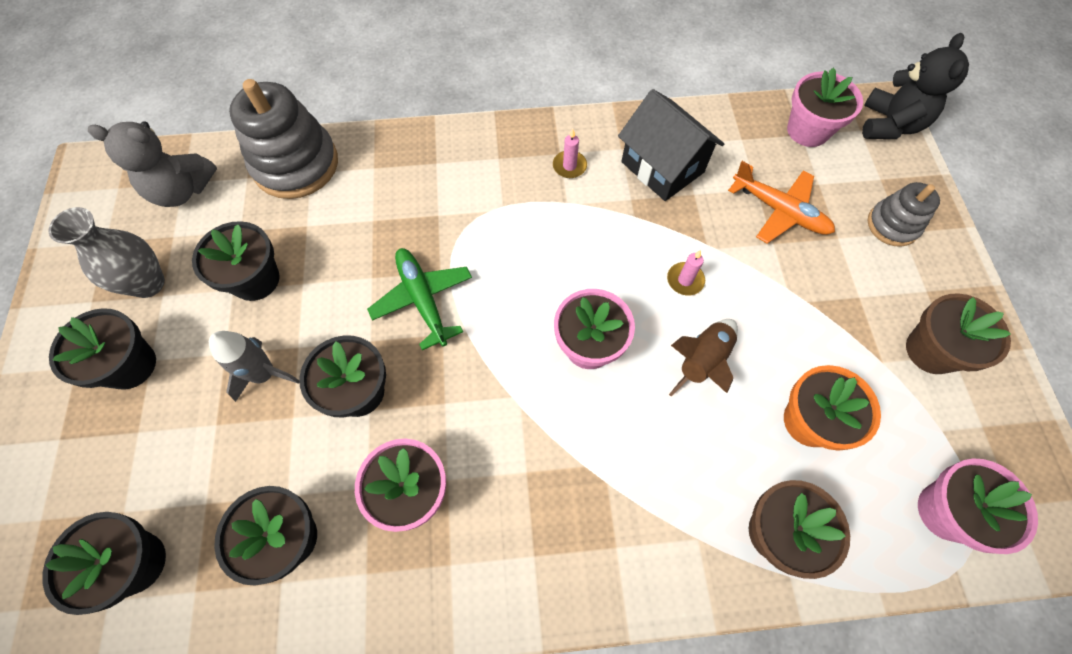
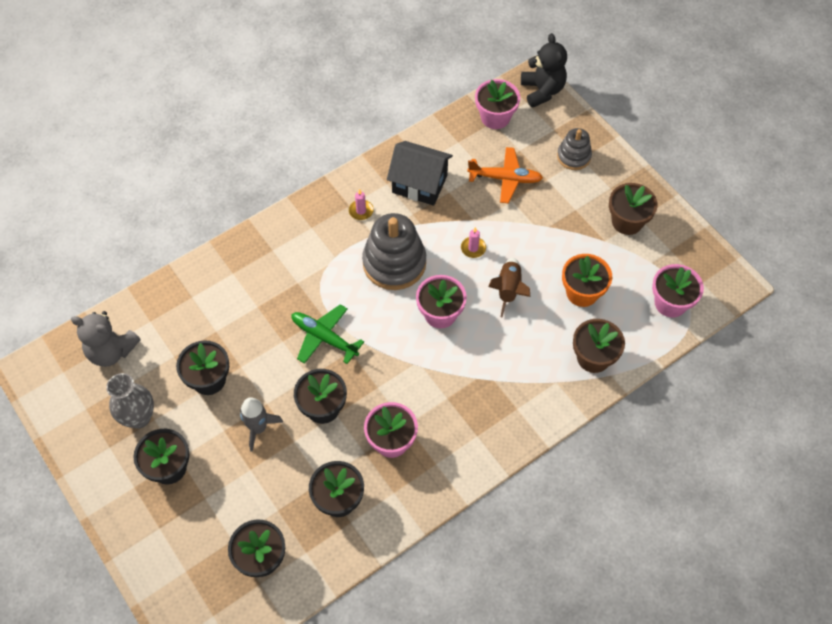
camera: 30 degrees left, 5 degrees down
grey teddy bear [88,121,217,207] -> grey teddy bear turned 45 degrees clockwise [71,311,141,367]
grey stacking toy [229,79,338,199] -> grey stacking toy moved to [362,213,426,290]

